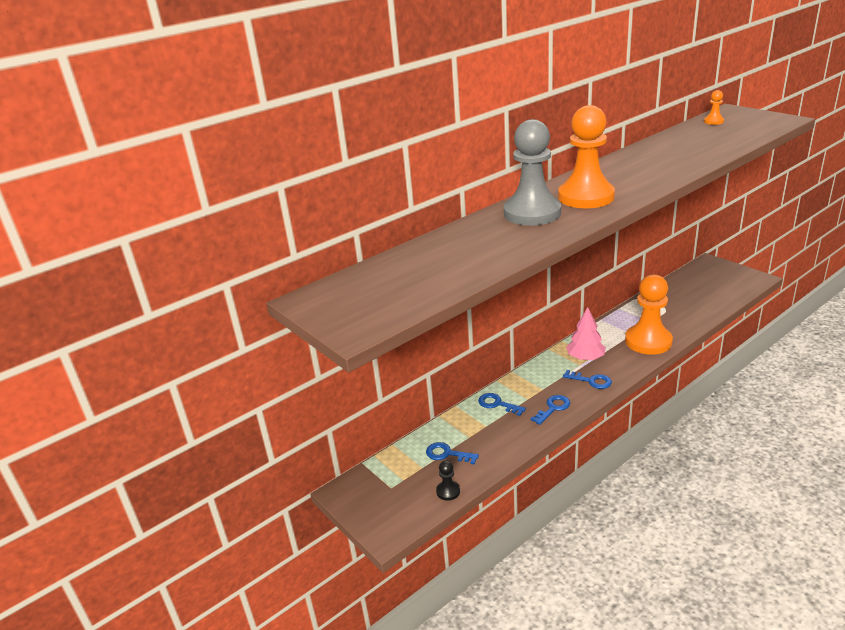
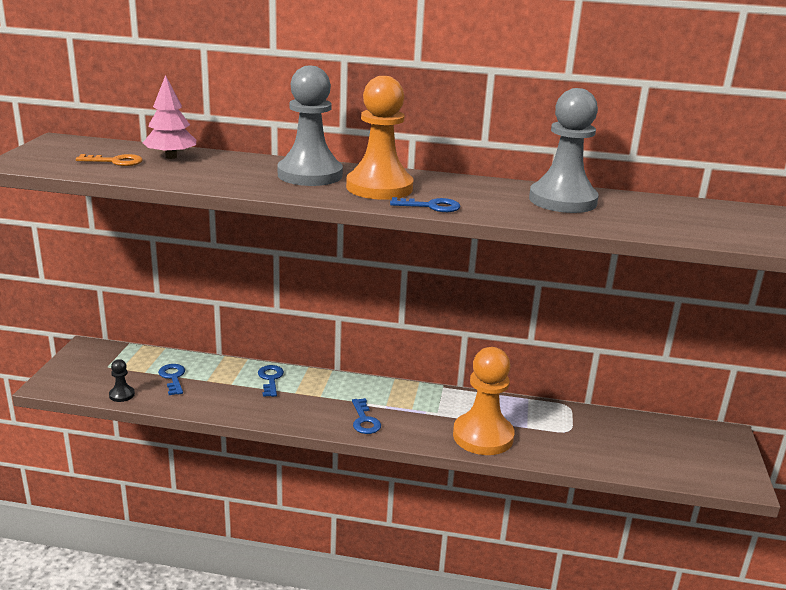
camera: 45 degrees right, 5 degrees down
blue key [530,395,570,425] -> blue key moved to [390,197,460,212]
pink tree [566,307,606,360] -> pink tree moved to [143,75,196,159]
orange pawn [704,90,724,125] -> none
none -> orange key [76,154,143,166]
none -> grey pawn [529,88,599,213]

